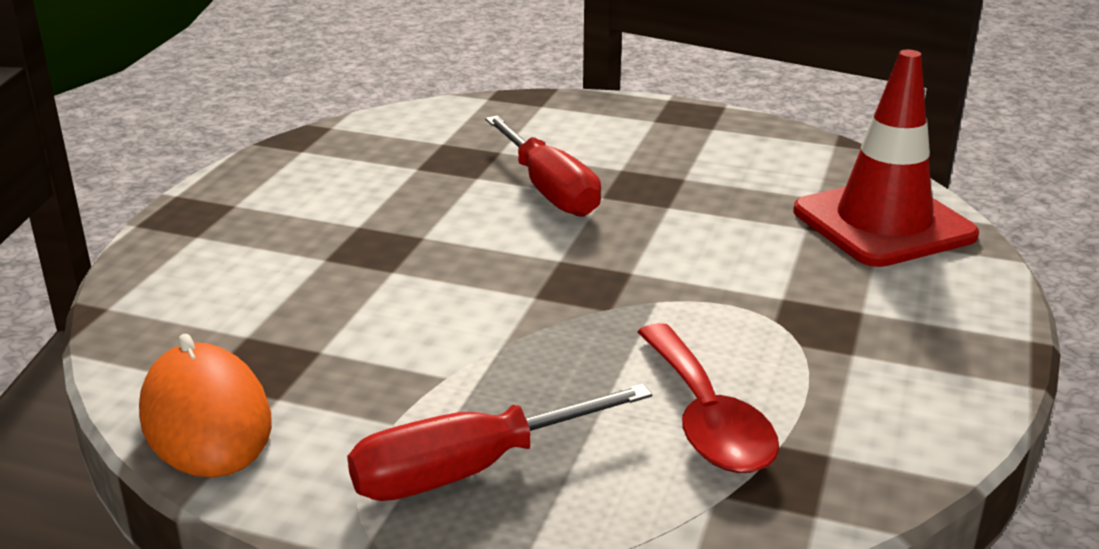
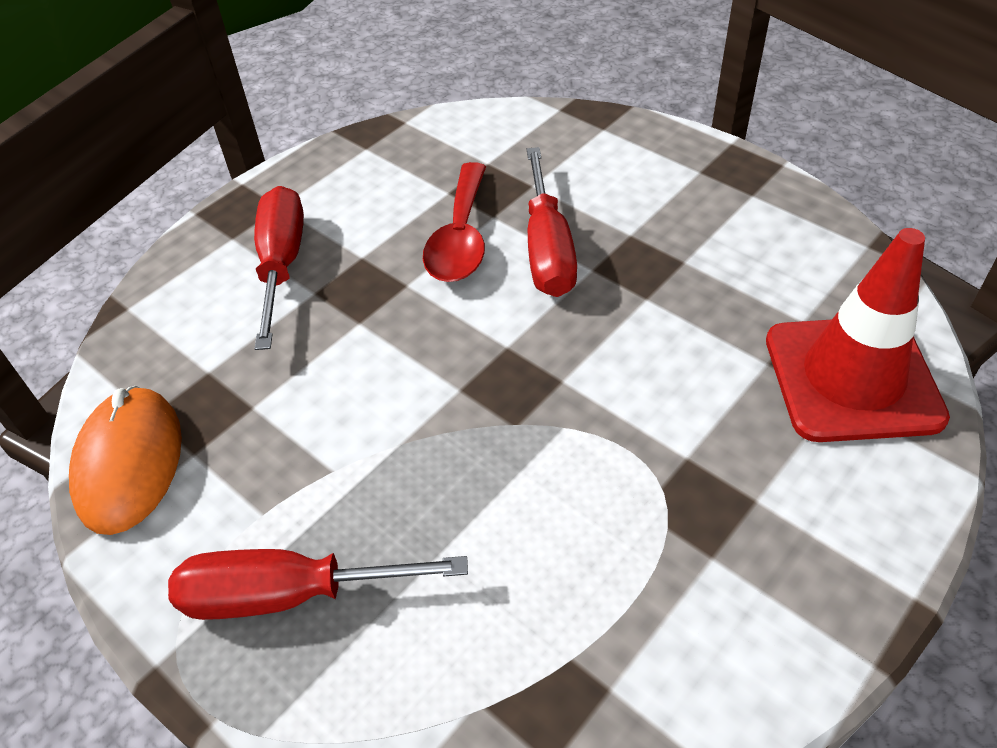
camera: 25 degrees right, 20 degrees up
red spoon [637,323,779,473] -> red spoon moved to [423,162,486,282]
none -> red screwdriver [254,186,304,350]

